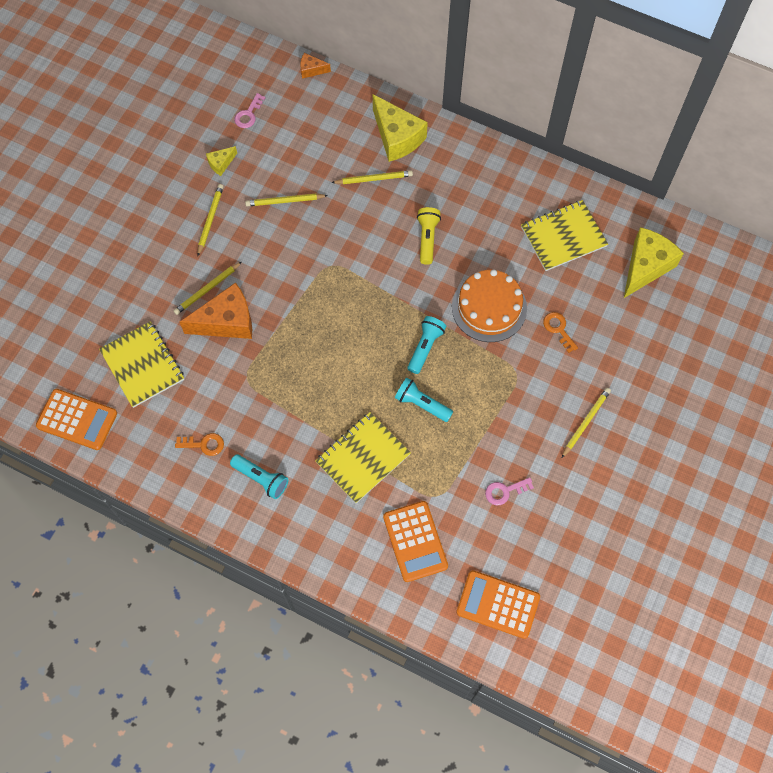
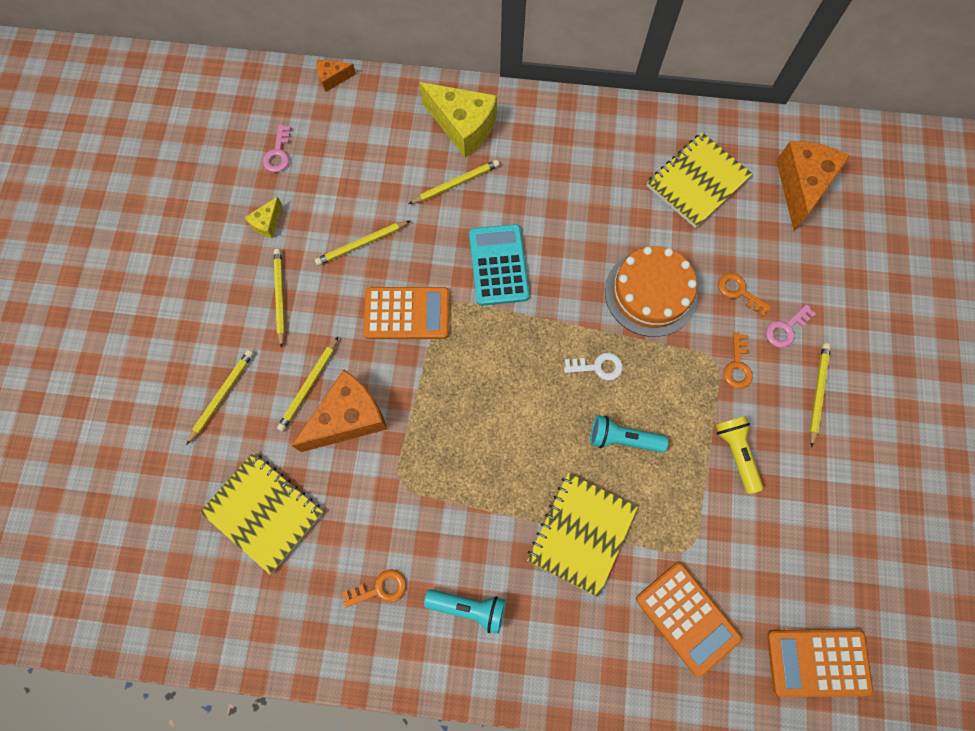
camera: 20 degrees left, 5 degrees up
orange calculator [36,389,117,450] -> orange calculator moved to [364,287,449,339]
turquoise flashlight [408,316,446,374] -> white key [564,353,623,380]
yellow flashlight [417,207,441,265] -> yellow flashlight moved to [715,416,764,494]
pink key [485,478,534,505] -> pink key moved to [766,304,815,348]
yellow cheese [624,227,684,298] -> orange cheese [776,141,850,230]
none -> yellow pencil [186,350,254,445]
none -> turquoise calculator [469,224,530,306]
none -> orange key [724,332,753,389]

